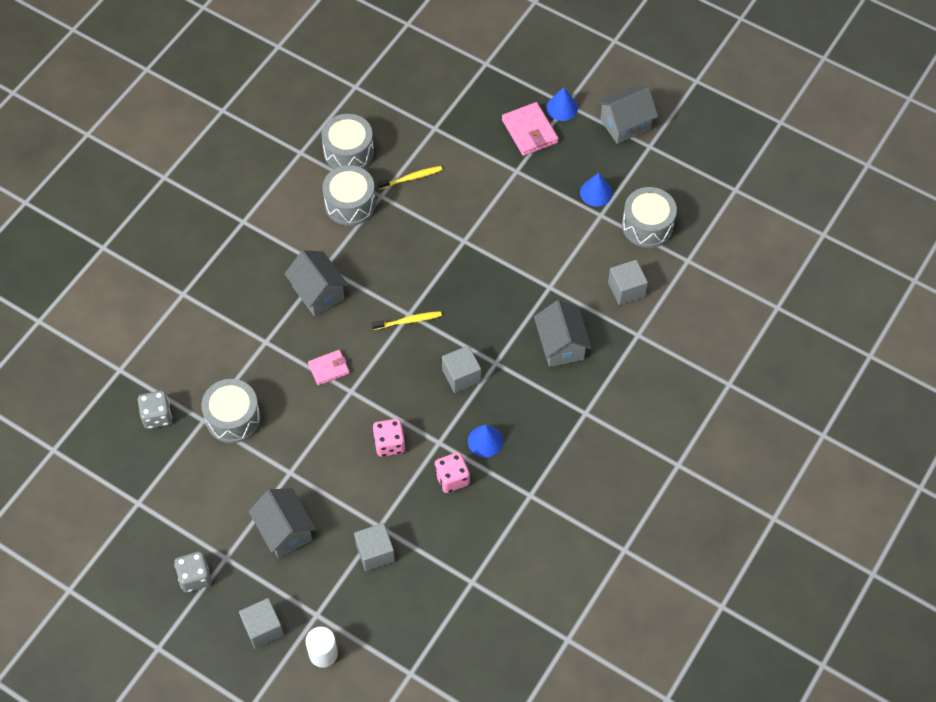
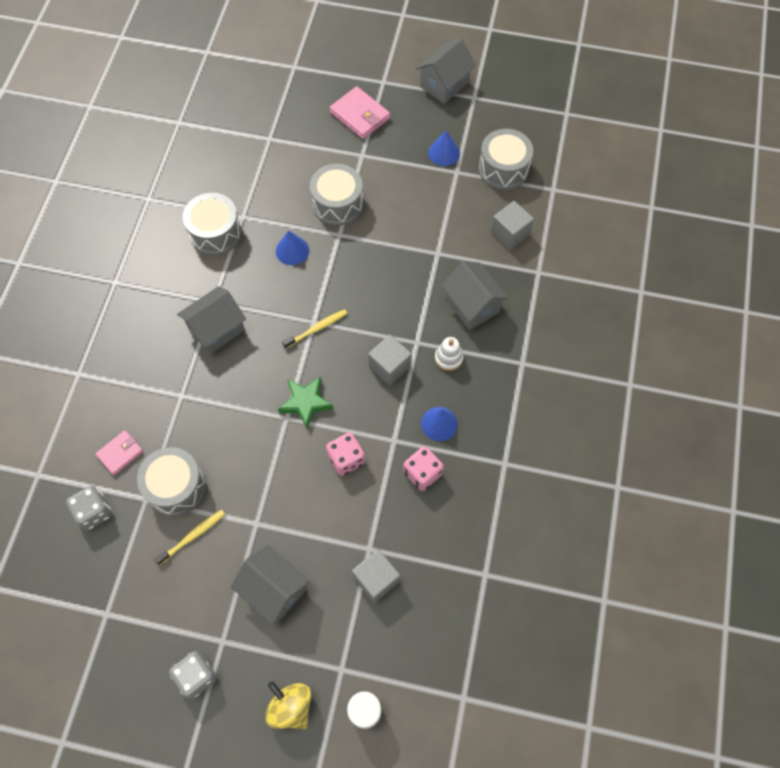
camera: 20 degrees left, 5 degrees up
grey cube [239,598,284,649] -> yellow spinning top [265,681,311,729]
grey house [284,250,348,316] -> grey house turned 75 degrees counterclockwise [177,286,246,355]
pink wallet [308,350,350,385] -> pink wallet moved to [95,430,143,475]
grey drum [322,114,374,169] -> grey drum moved to [310,164,363,226]
yellow toothbrush [377,166,442,189] -> yellow toothbrush moved to [154,510,225,565]
blue cone [546,87,578,121] -> blue cone moved to [276,230,309,265]
none -> green star [278,377,333,429]
none -> white stacking toy [435,337,463,371]

